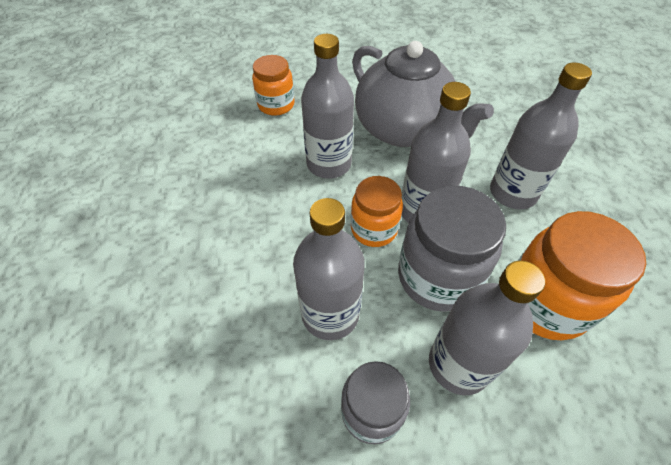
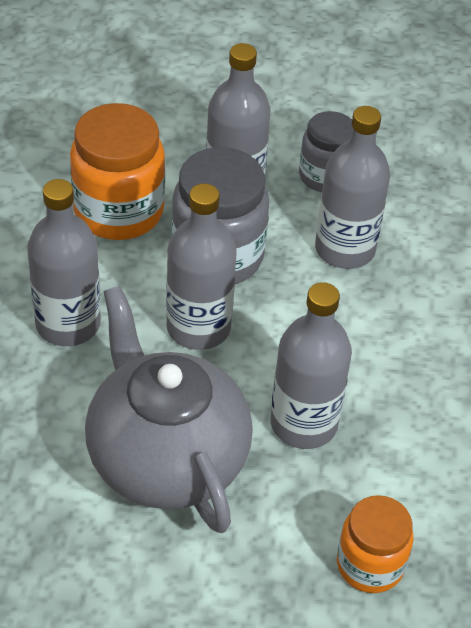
camera: 170 degrees left, 5 degrees down
orange jar [351,176,403,247] -> none

